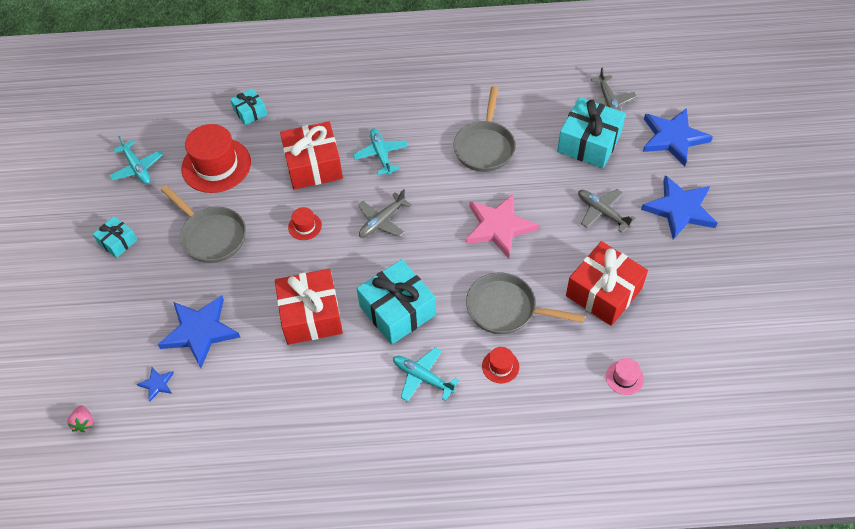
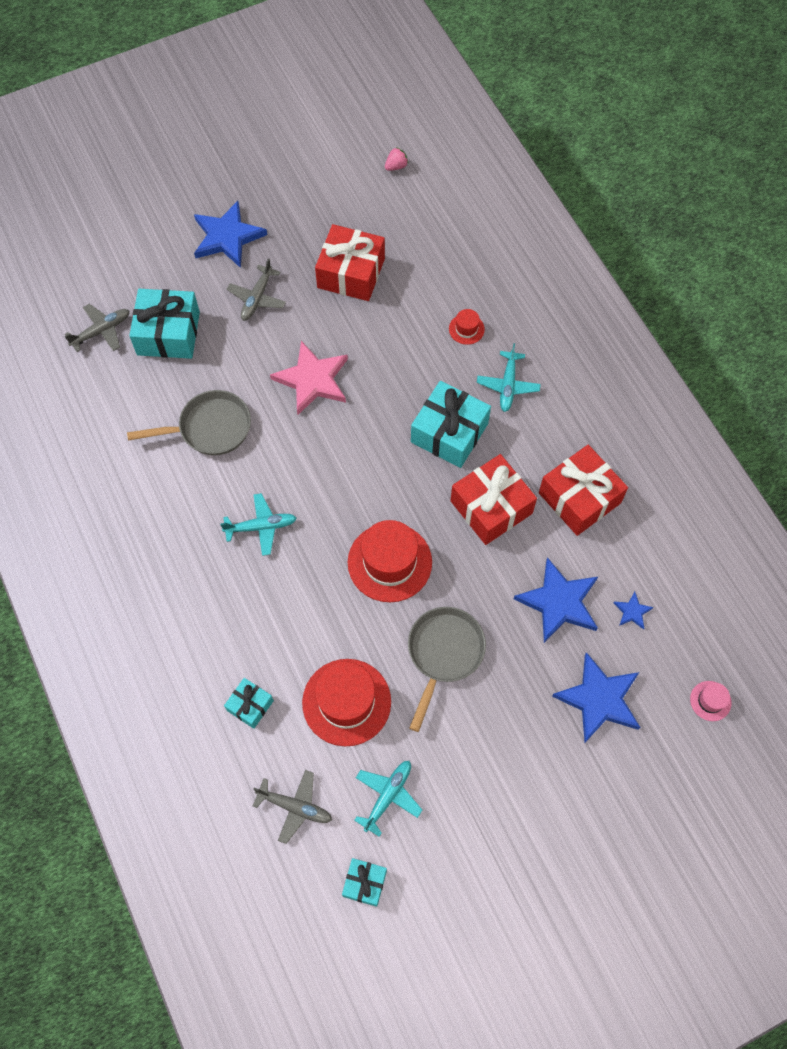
camera: 115 degrees left, 10 degrees up
pink strawberry [67,405,93,432] -> pink strawberry moved to [385,147,408,171]
turquoise gift [93,216,137,258] -> turquoise gift moved to [342,858,387,907]
red gift [280,121,343,189] -> red gift moved to [539,445,628,536]
red hat [288,207,322,240] -> red hat [348,520,432,602], size x2.16
turquoise plane [353,128,408,175] -> turquoise plane turned 150 degrees counterclockwise [220,493,297,556]
grey plane [358,189,412,238] -> grey plane moved to [253,770,332,844]
grey pan [466,273,585,334] -> none
pink hat [606,358,644,395] -> pink hat moved to [690,681,732,721]
blue star [643,108,713,166] -> blue star moved to [552,652,640,742]

